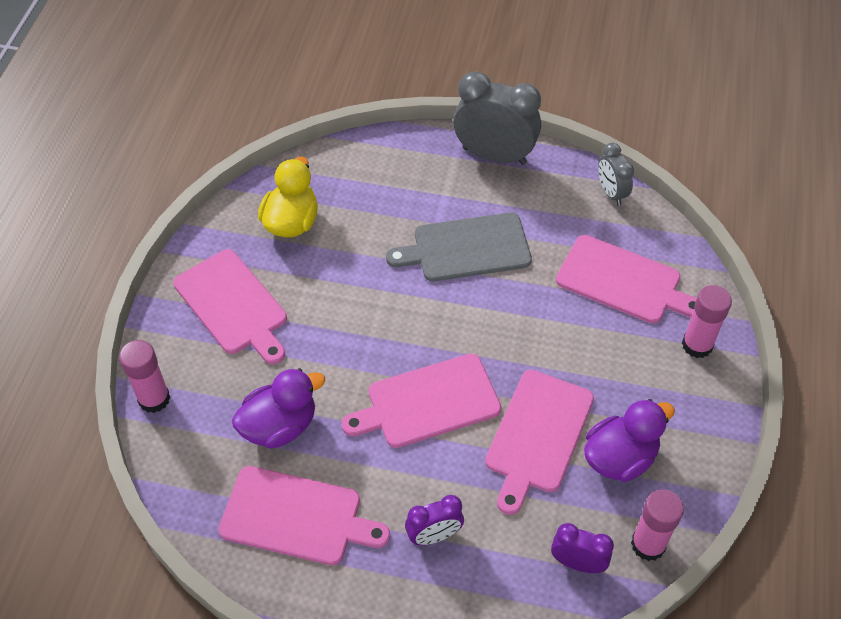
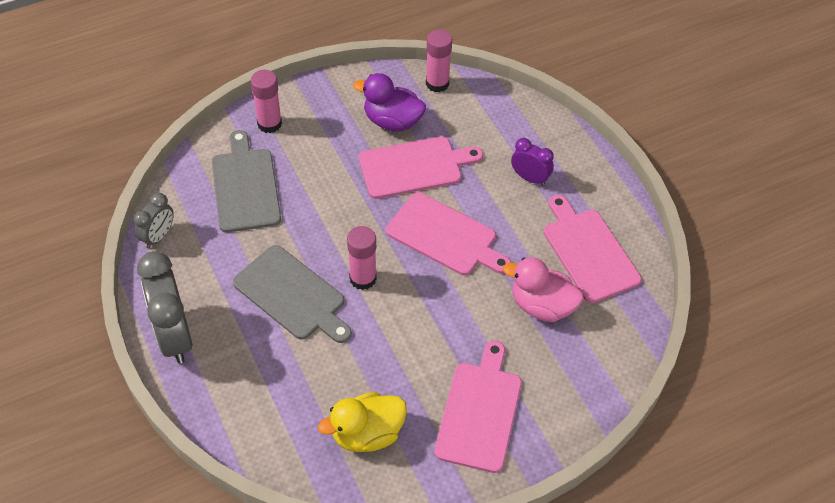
camera: 130 degrees left, 0 degrees up
pink glue stick [119,340,170,413] -> pink glue stick moved to [347,226,377,290]
purple duck [232,368,325,449] -> pink duck [503,257,584,322]
purple clock [551,523,614,573] -> none
pink cutting board [556,235,697,323] -> grey cutting board [212,130,281,232]

